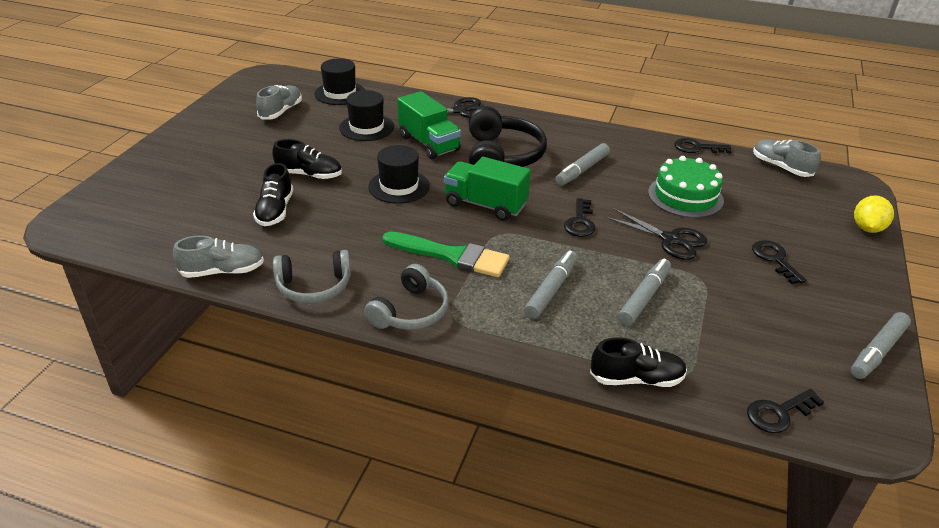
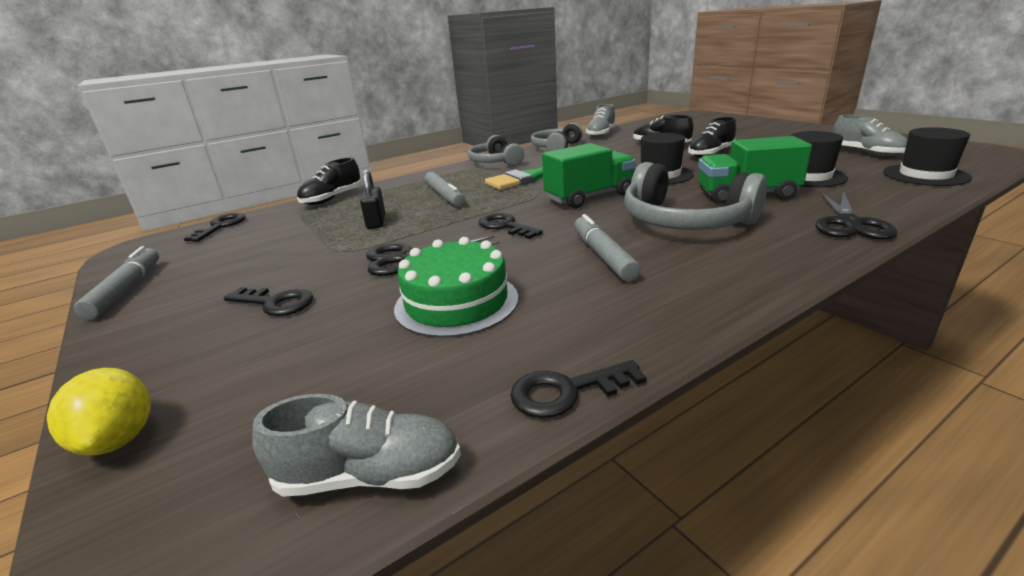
camera: 130 degrees right, 10 degrees down
black headphones [469,106,547,167] -> grey headphones [624,162,767,230]
grey marker [618,258,671,325] -> black padlock [360,170,385,229]
black key [675,138,732,153] -> black key turned 150 degrees counterclockwise [510,360,647,418]

